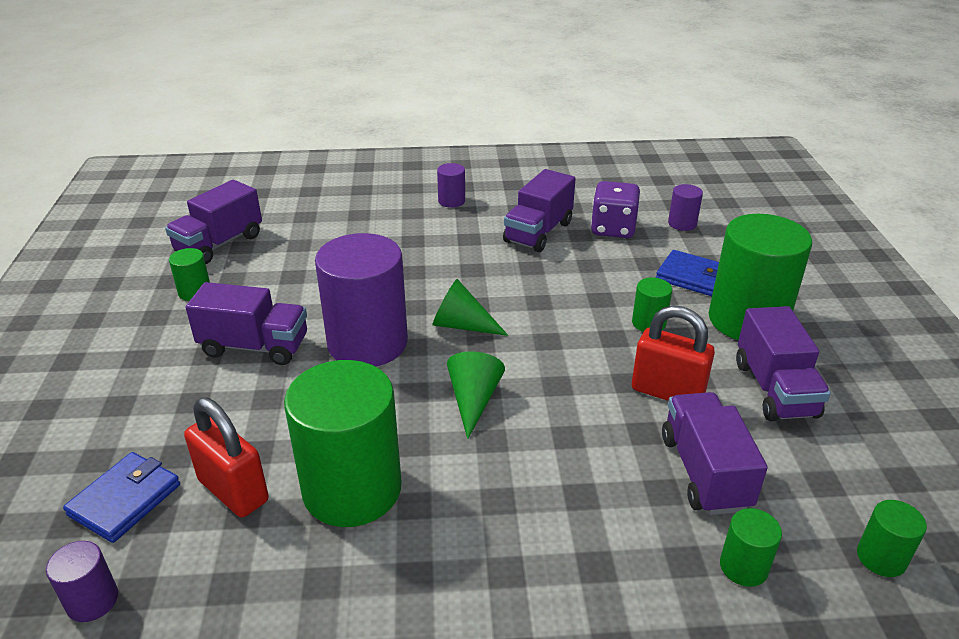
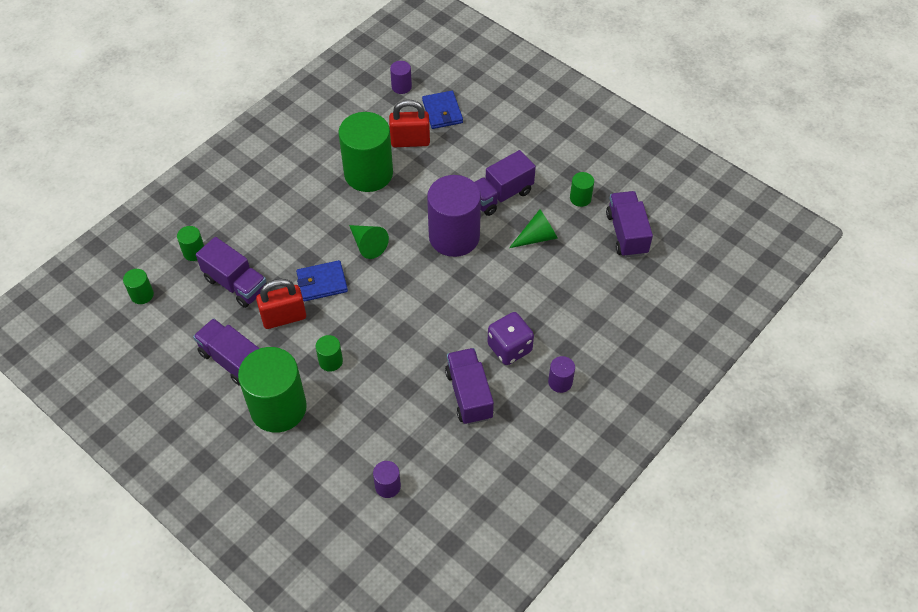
camera: 135 degrees right, 20 degrees up
green cone [432,279,508,336] -> green cone moved to [509,209,558,248]
purple dice [591,181,640,238] -> purple dice moved to [487,312,534,365]
blue wallet [656,250,719,296] -> blue wallet moved to [296,260,348,301]

